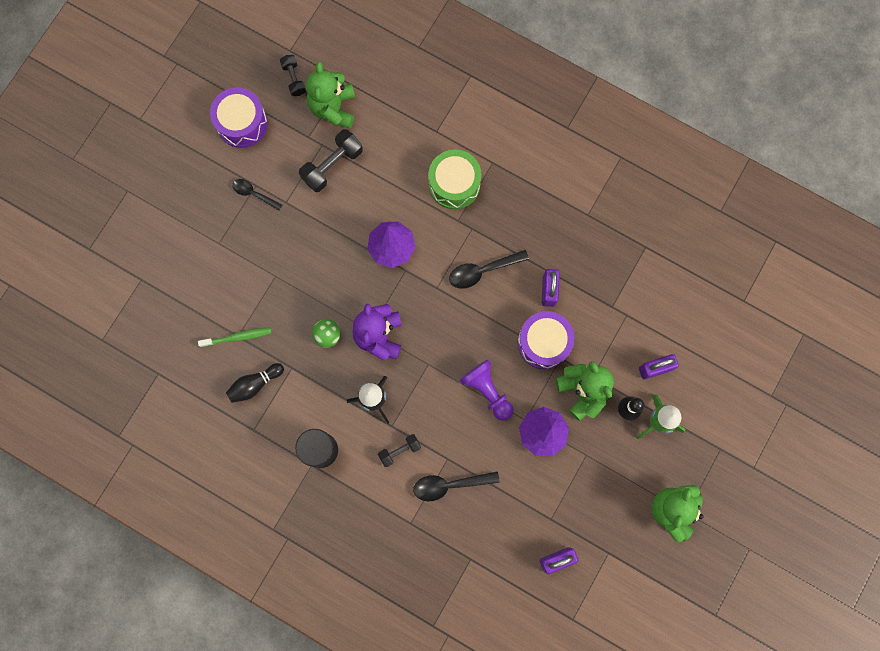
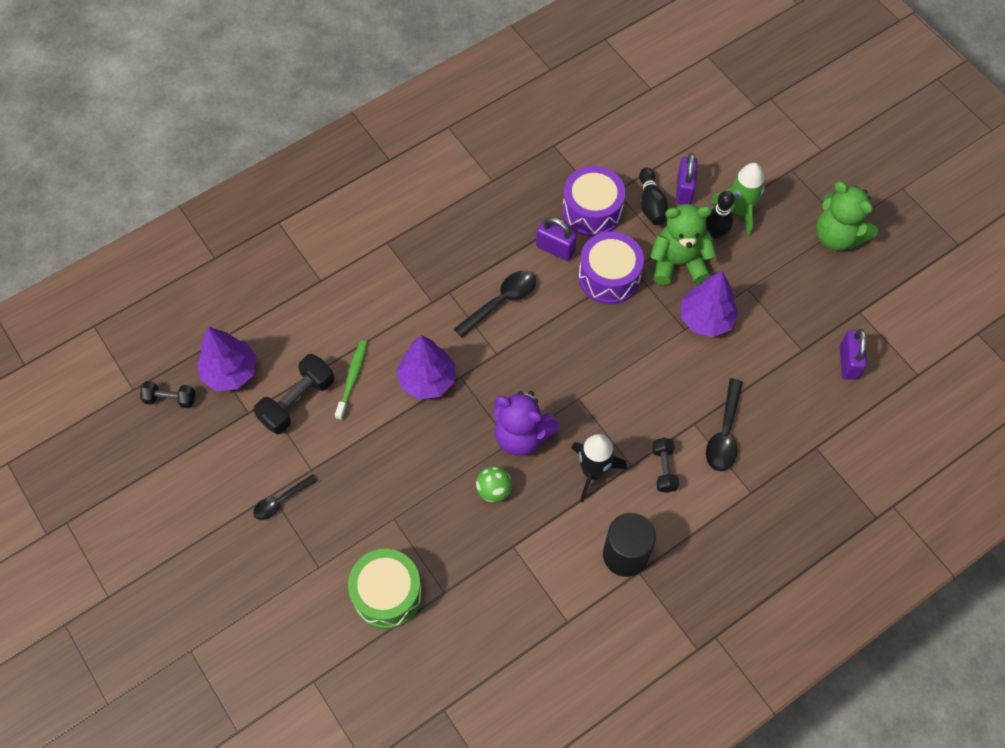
camera: 65 degrees left, 15 degrees down
green toothbrush [198,327,272,347] -> green toothbrush moved to [335,340,368,420]
purple drum [210,87,268,148] -> purple drum moved to [562,166,625,237]
black bowling pin [226,363,284,403] -> black bowling pin moved to [639,167,668,226]
black dumbbell [299,129,363,192] -> black dumbbell turned 60 degrees clockwise [253,354,334,434]
green teddy bear [306,62,355,128] -> purple tree [197,327,257,391]
green drum [428,150,482,209] -> green drum moved to [348,549,423,629]
black spoon [449,250,529,289] -> black spoon turned 135 degrees counterclockwise [454,271,536,338]
purple pawn [460,359,513,421] -> none

